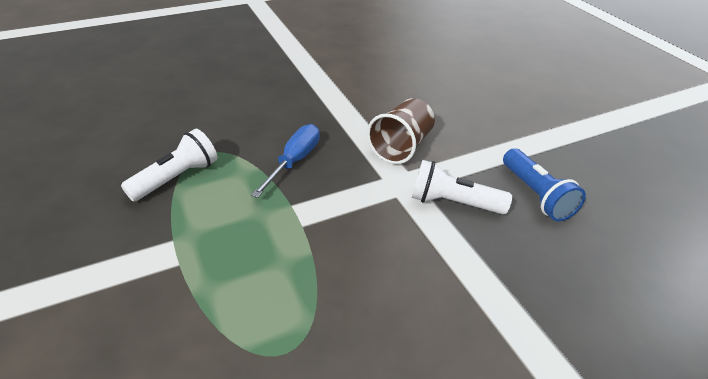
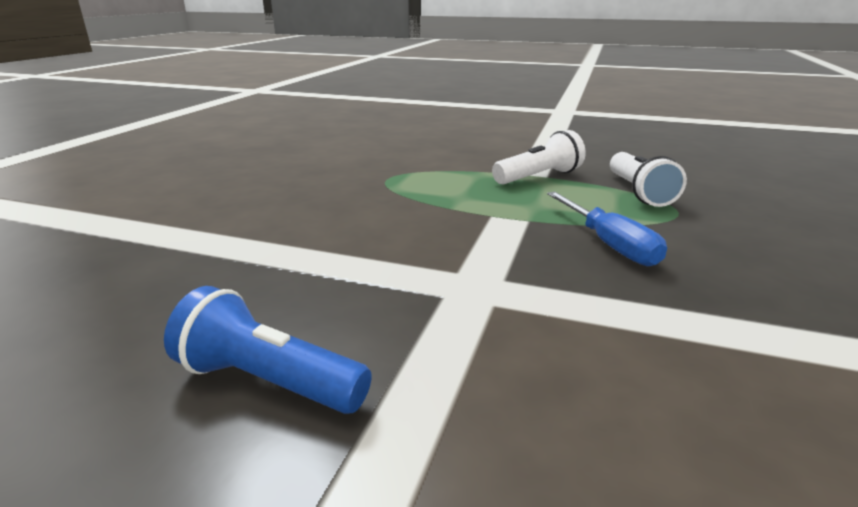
camera: 135 degrees right, 15 degrees down
brown cup [367,98,435,164] -> none
white flashlight [412,160,512,214] -> white flashlight moved to [492,130,585,185]

